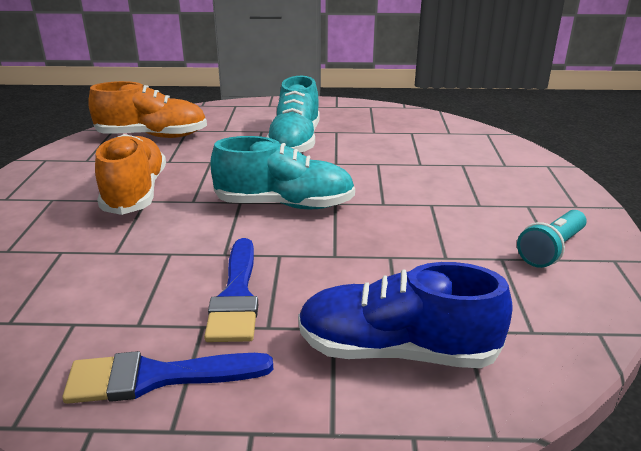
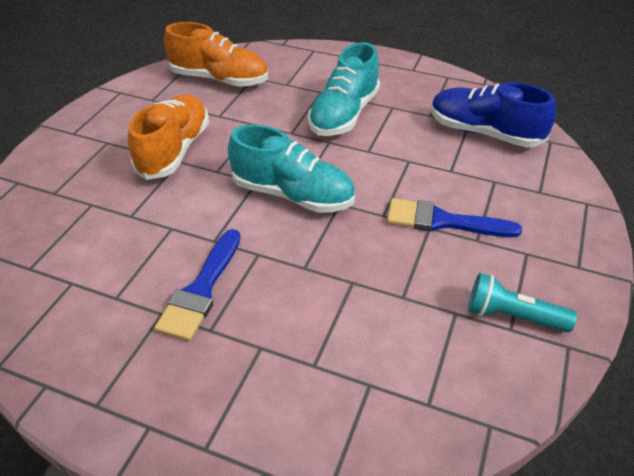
camera: 20 degrees right, 15 degrees up
blue brush [62,351,273,404] -> blue brush moved to [387,198,522,237]
blue shoe [298,262,513,368] -> blue shoe moved to [431,82,556,147]
turquoise flashlight [517,210,587,268] -> turquoise flashlight turned 45 degrees clockwise [468,273,577,332]

